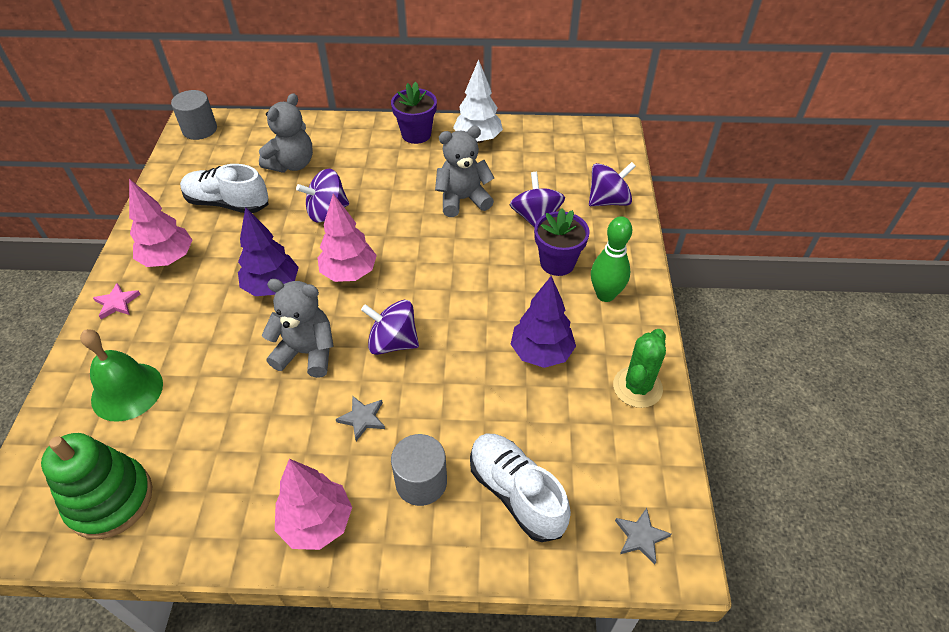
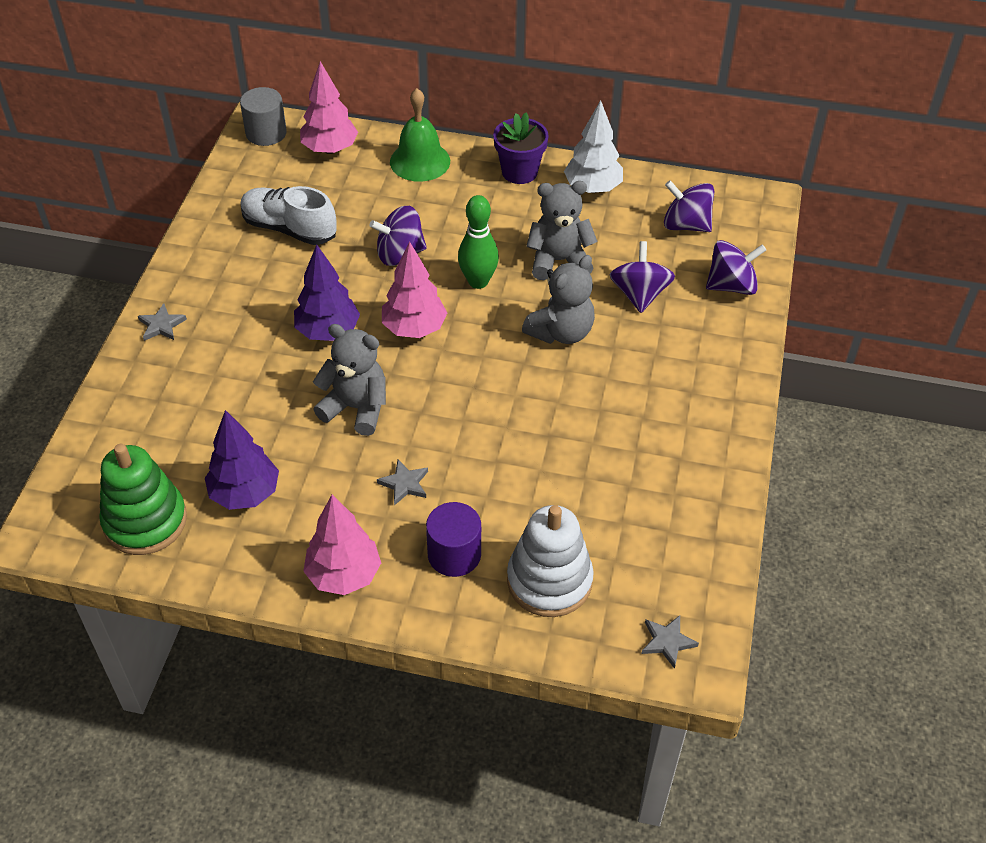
camera: 10 degrees right, 0 degrees up
green bell [80,329,163,422] -> green bell moved to [390,88,450,182]
pink star [93,283,141,319] -> grey star [138,304,187,341]
pink tree [129,179,192,267] -> pink tree moved to [300,61,358,154]
grey teddy bear [259,93,313,173] -> grey teddy bear moved to [522,255,595,344]
purple spinning top [361,300,419,355] -> purple spinning top moved to [664,180,714,232]
grey cylinder [391,434,447,506] -> purple cylinder [426,502,481,577]
white shoe [470,434,571,542] -> white stacking toy [507,505,594,617]
purple tree [511,276,576,368] -> purple tree moved to [205,410,279,510]
purple flower pot [534,208,589,276] -> none
green bowling pin [591,216,632,302] -> green bowling pin moved to [458,195,499,289]
green cactus [613,329,666,408] -> none

